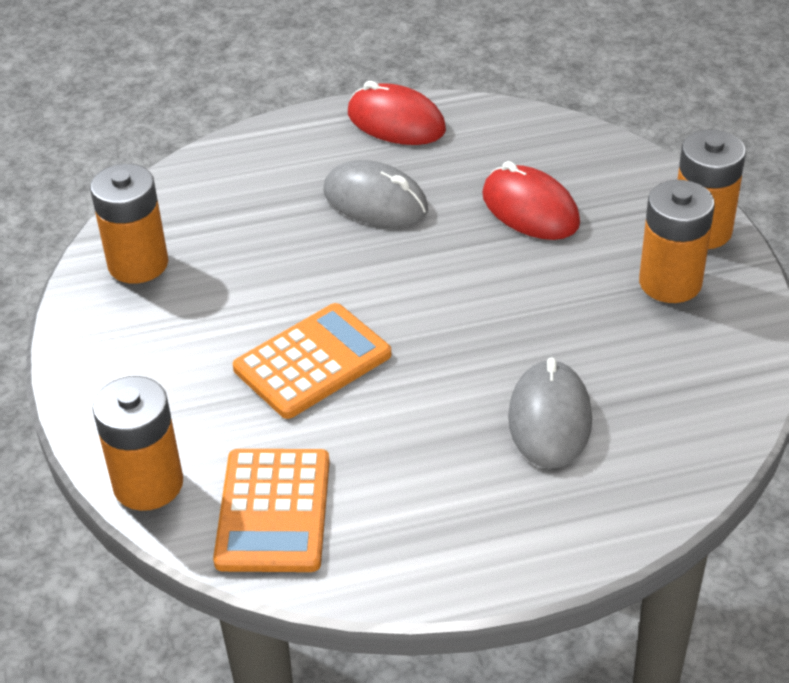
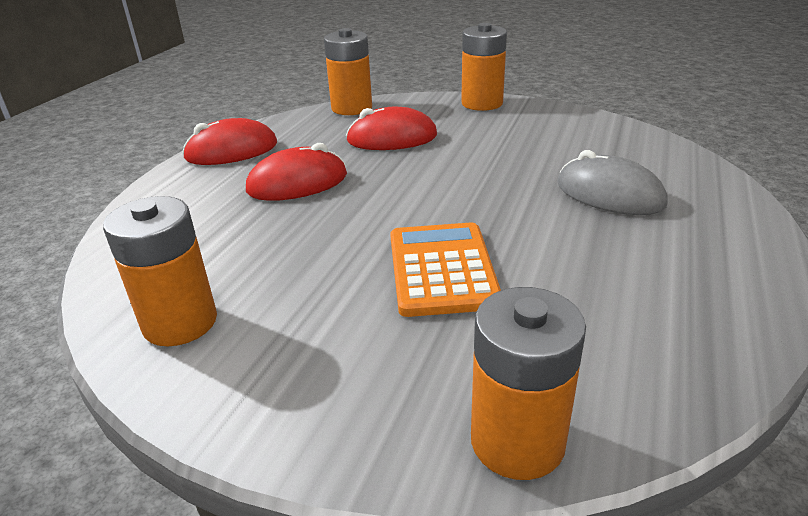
camera: 55 degrees left, 10 degrees down
orange calculator [213,449,330,572] -> none
grey mouse [324,160,428,227] -> red mouse [246,143,347,201]
orange battery [639,180,715,303] -> orange battery moved to [324,28,372,115]

